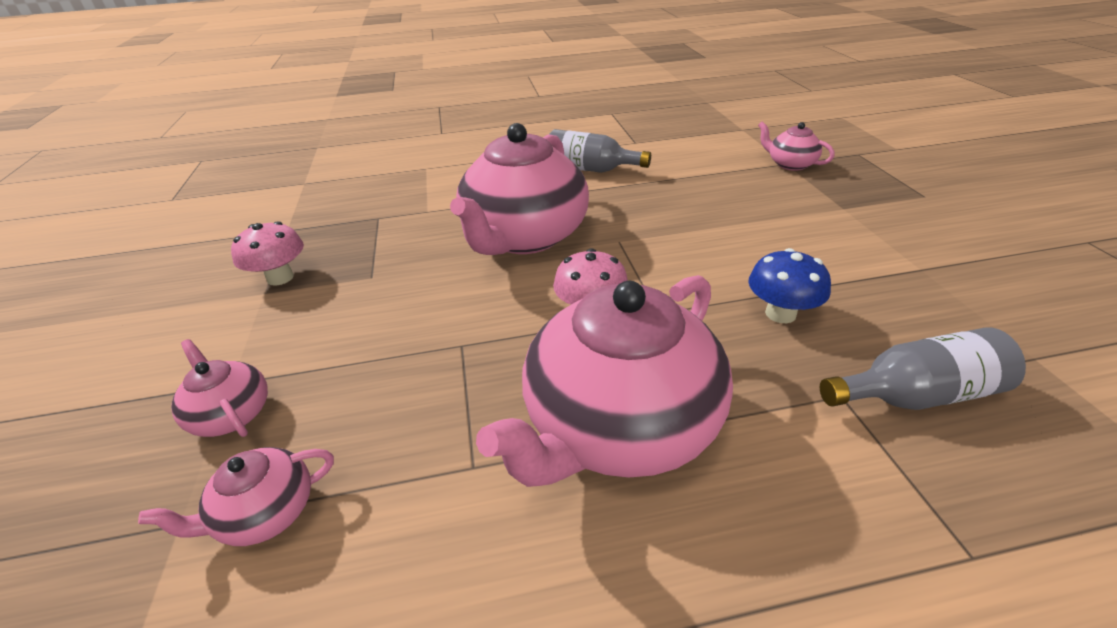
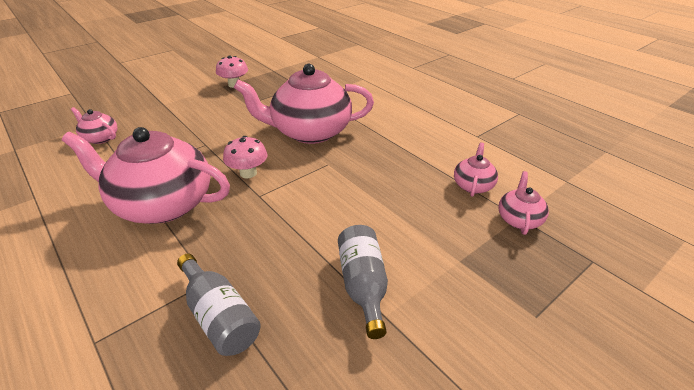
camera: 60 degrees right, 0 degrees up
pink teapot [171,339,268,437] -> pink teapot moved to [454,142,498,197]
grey bottle [549,129,651,173] -> grey bottle moved to [338,225,388,339]
blue mushroom [748,248,831,323] -> none

